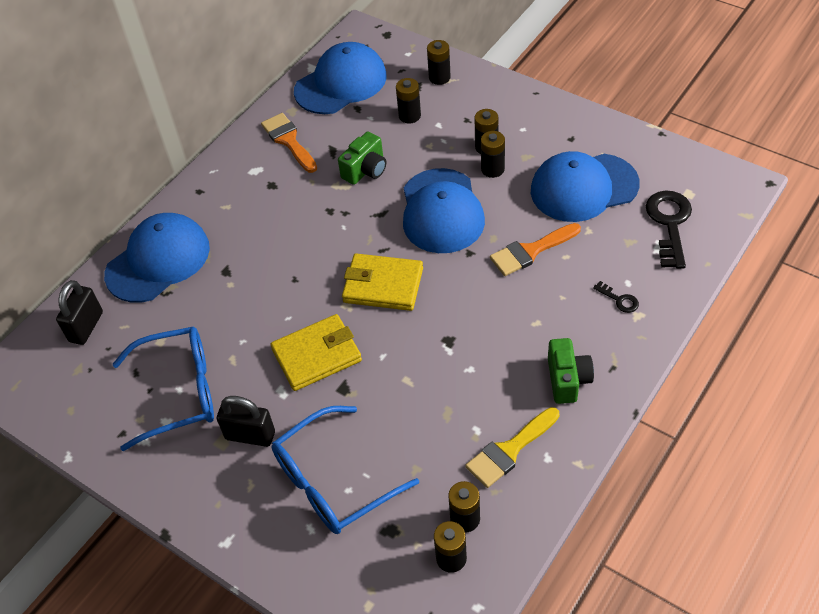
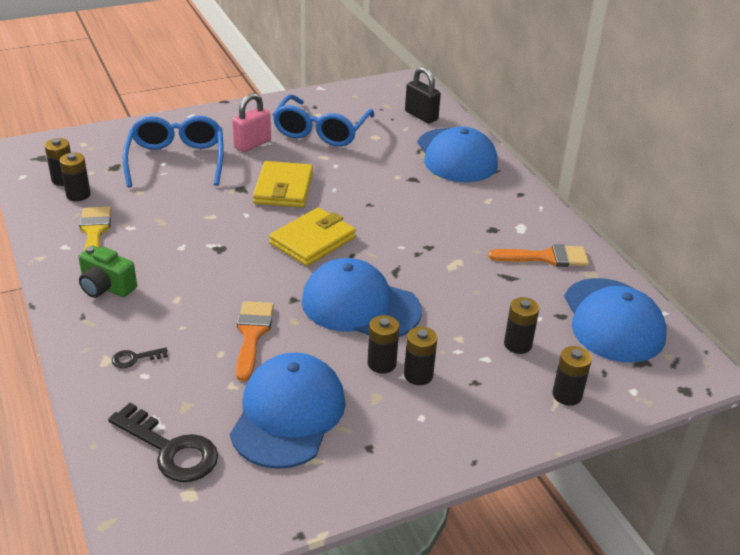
camera: 115 degrees right, 15 degrees down
black padlock [217,396,275,447] -> pink padlock [232,93,271,152]
green camera [338,131,386,185] -> none

